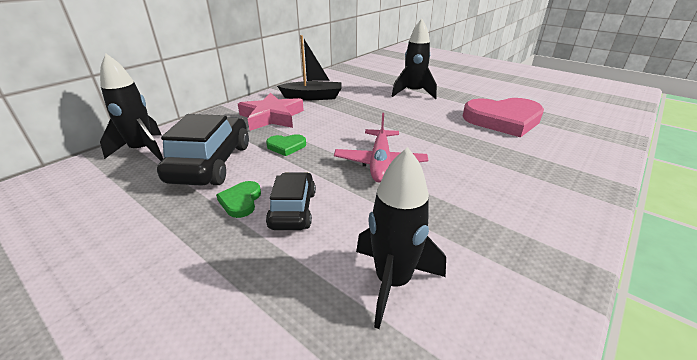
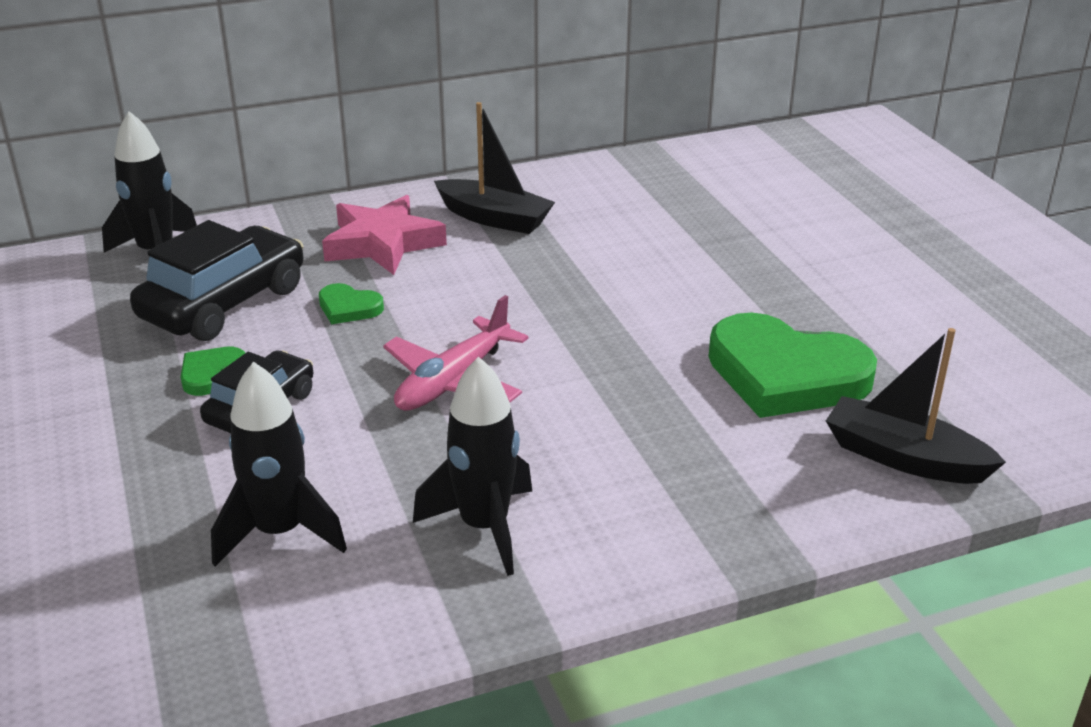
camera: 30 degrees right, 0 degrees up
black rocket [392,19,437,99] -> black rocket moved to [413,357,532,576]
pink heart [463,98,544,137] -> green heart [708,312,877,418]
none -> black boat [826,328,1006,484]

